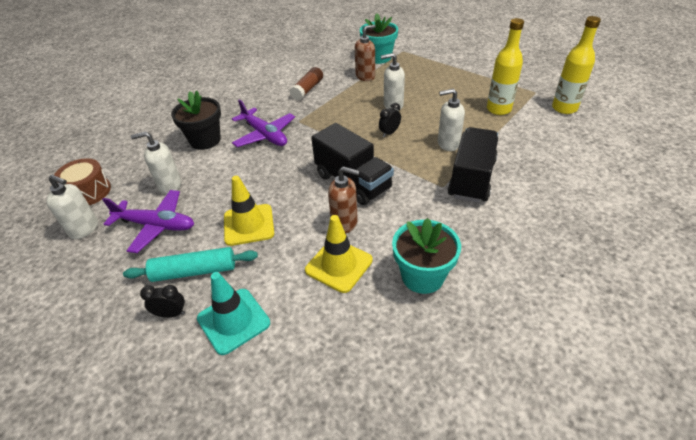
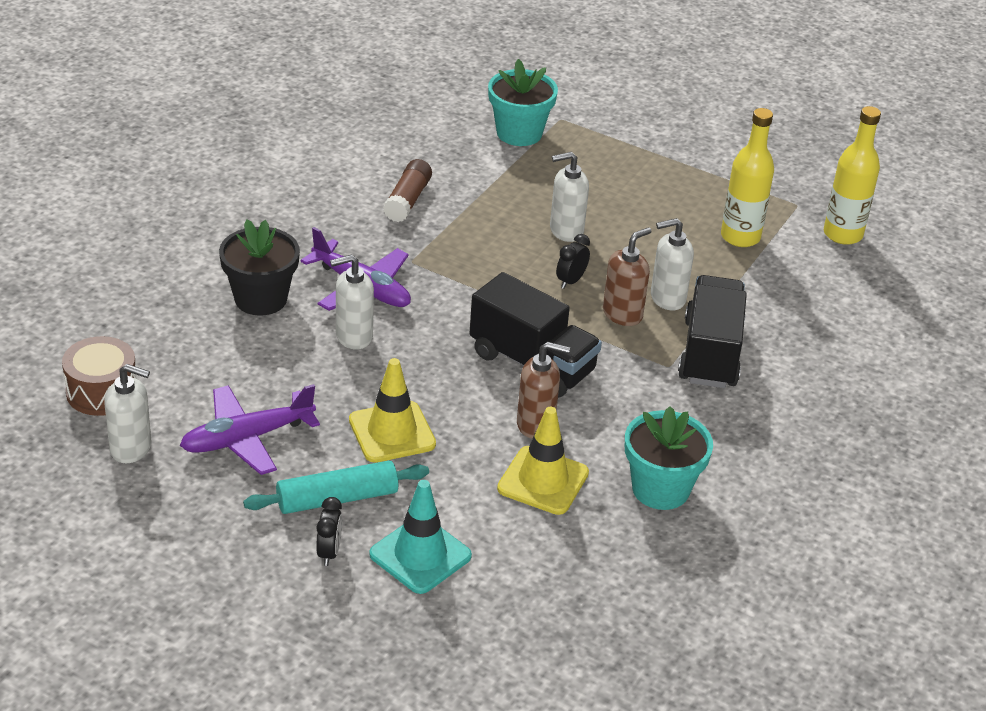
camera: 15 degrees left, 5 degrees down
purple plane [102,190,194,253] -> purple plane turned 150 degrees clockwise [180,384,320,475]
white soap dispenser [131,131,181,194] -> white soap dispenser moved to [330,254,374,350]
black clock [140,285,185,318] -> black clock turned 105 degrees clockwise [316,497,342,566]
brown soap dispenser [355,25,376,81] -> brown soap dispenser moved to [603,227,651,326]

